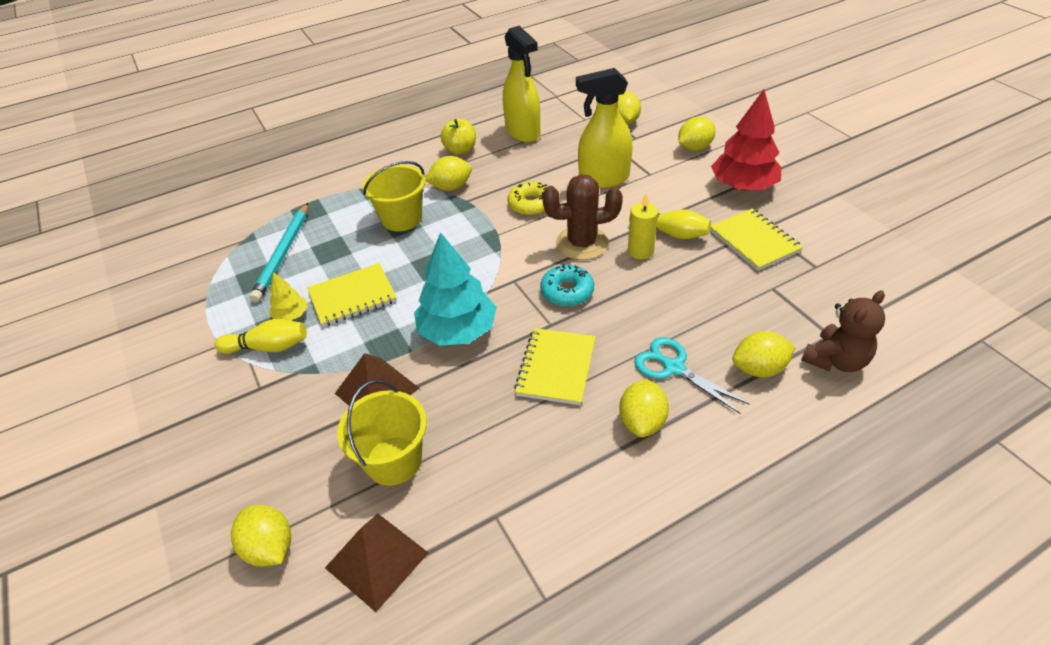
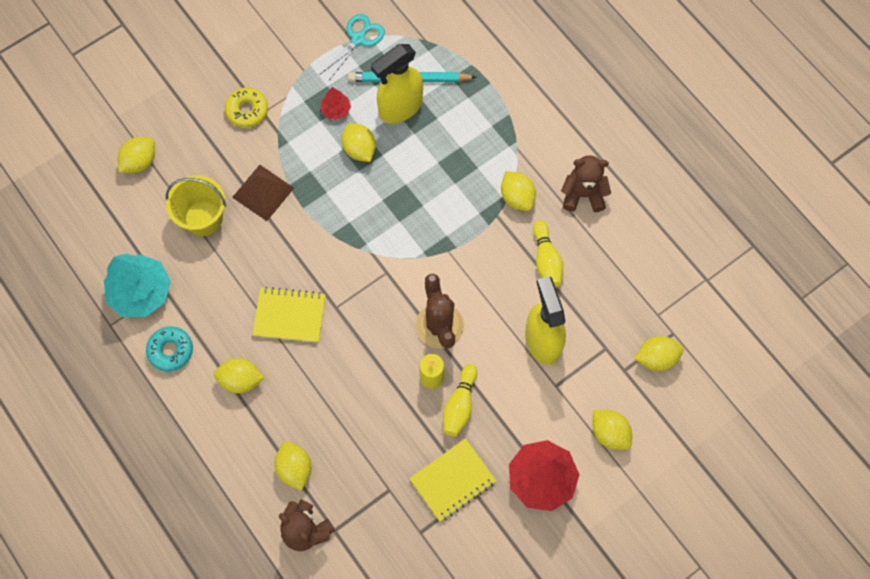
camera: 80 degrees right, 25 degrees up
yellow bowling pin [215,319,307,354] -> yellow bowling pin moved to [533,220,563,288]
yellow tree [269,272,308,321] -> red tree [321,87,351,120]
yellow notebook [307,263,397,327] -> yellow lemon [342,123,376,162]
brown pyramid [325,514,428,612] -> none
yellow bucket [362,161,425,231] -> none
turquoise tree [414,232,497,346] -> turquoise tree moved to [104,254,171,317]
yellow apple [440,119,476,155] -> brown teddy bear [561,155,611,212]
yellow spray bottle [503,26,540,142] -> yellow spray bottle moved to [371,44,423,124]
yellow donut [507,182,548,216] -> yellow donut moved to [225,87,268,128]
turquoise donut [540,264,594,307] -> turquoise donut moved to [146,326,193,372]
turquoise scissors [634,337,749,414] -> turquoise scissors moved to [319,14,385,82]

